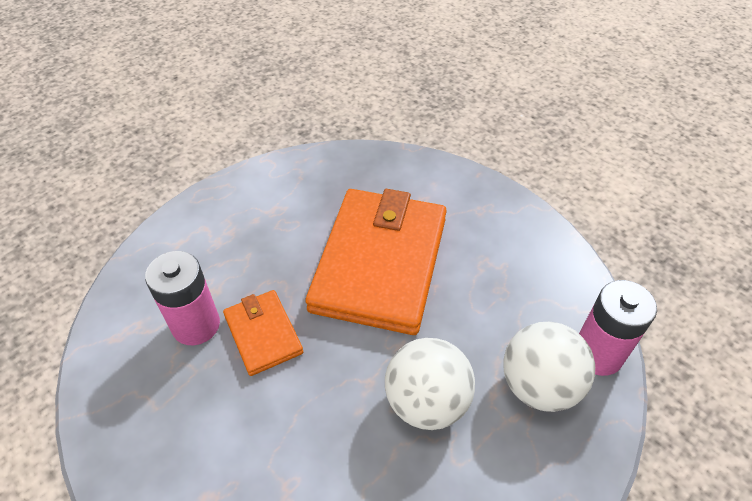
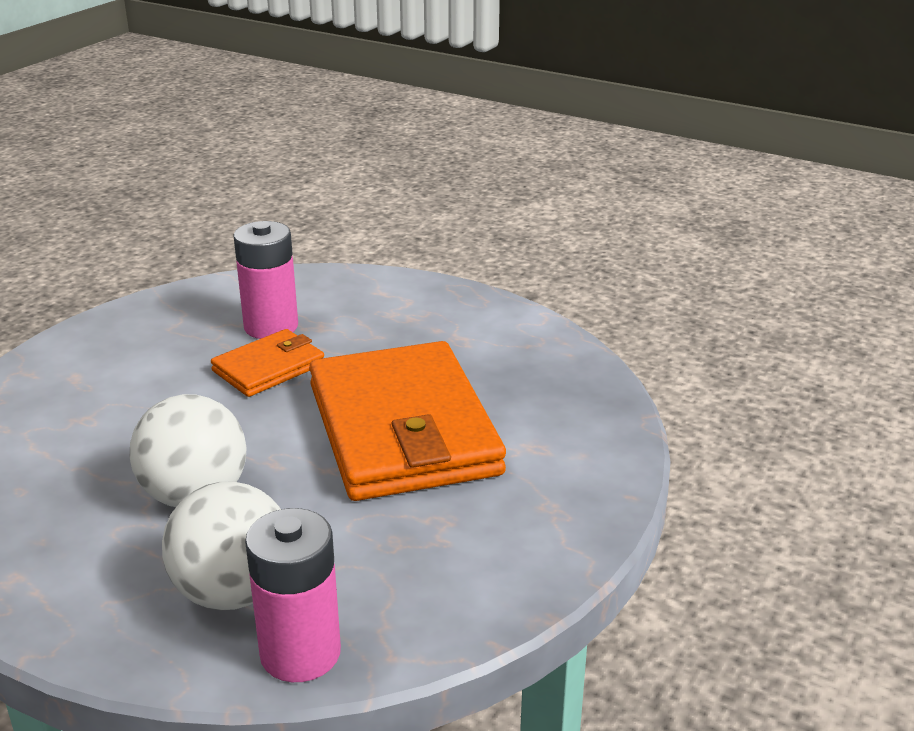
camera: 75 degrees right, 20 degrees down
orange wallet [305,189,447,335] -> orange wallet turned 75 degrees clockwise [309,341,506,501]

